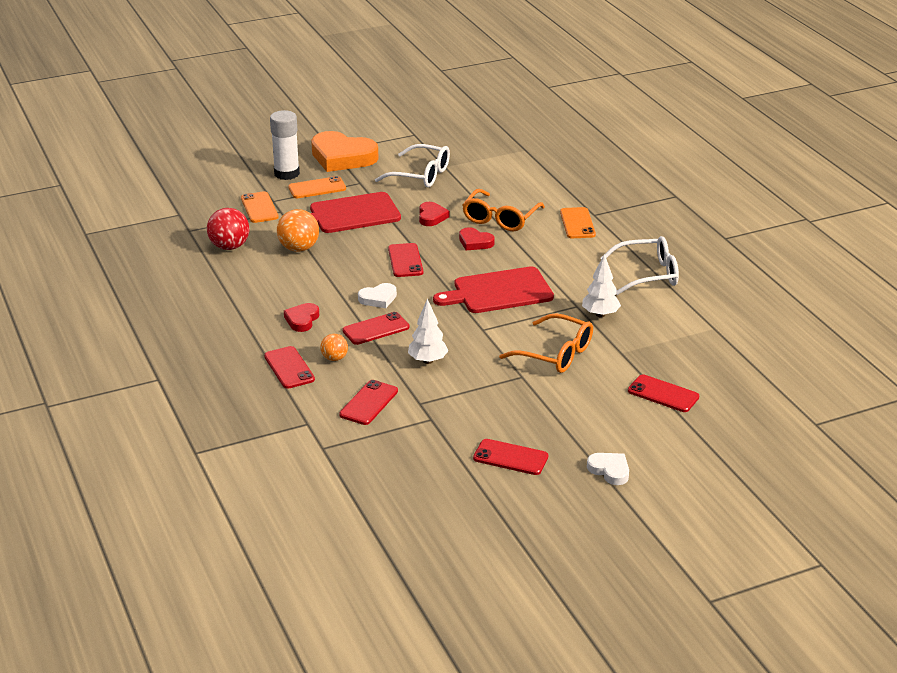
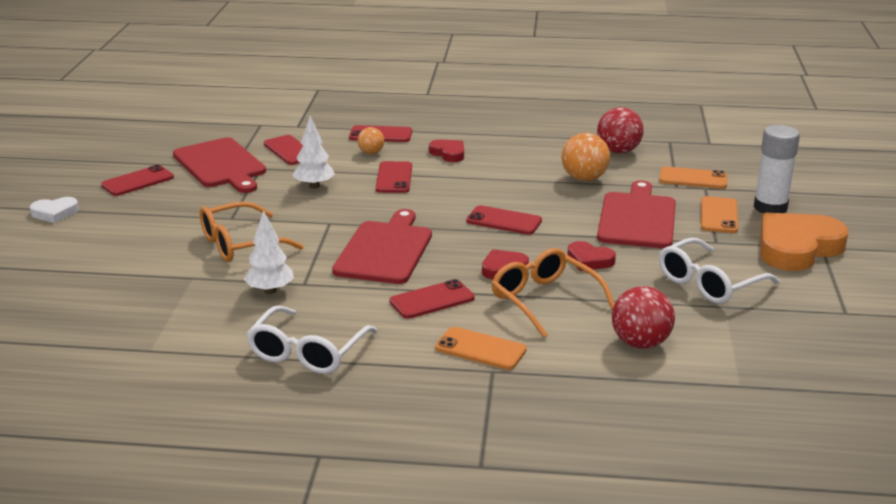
camera: 120 degrees right, 5 degrees down
white heart [358,283,397,308] -> none
red phone [628,374,699,412] -> red phone moved to [389,279,475,319]
none -> red cutting board [173,137,266,193]
none -> red ball [612,286,675,348]

